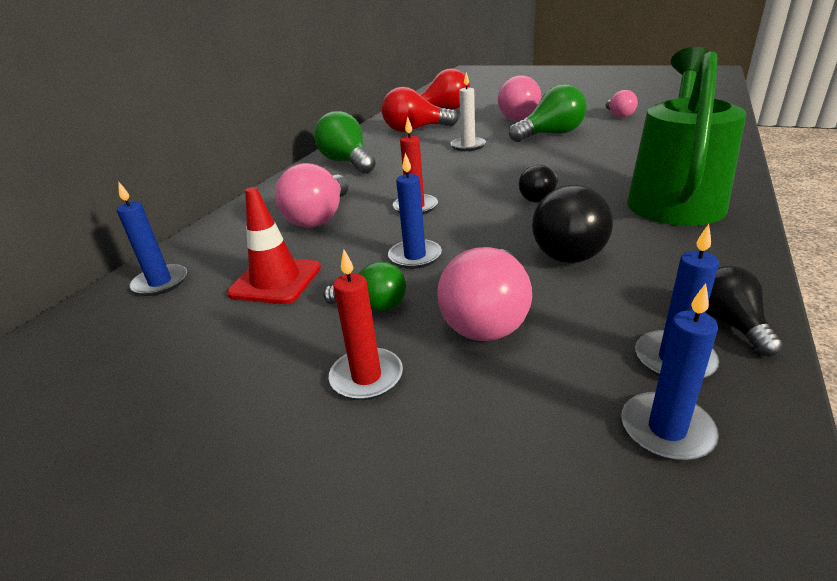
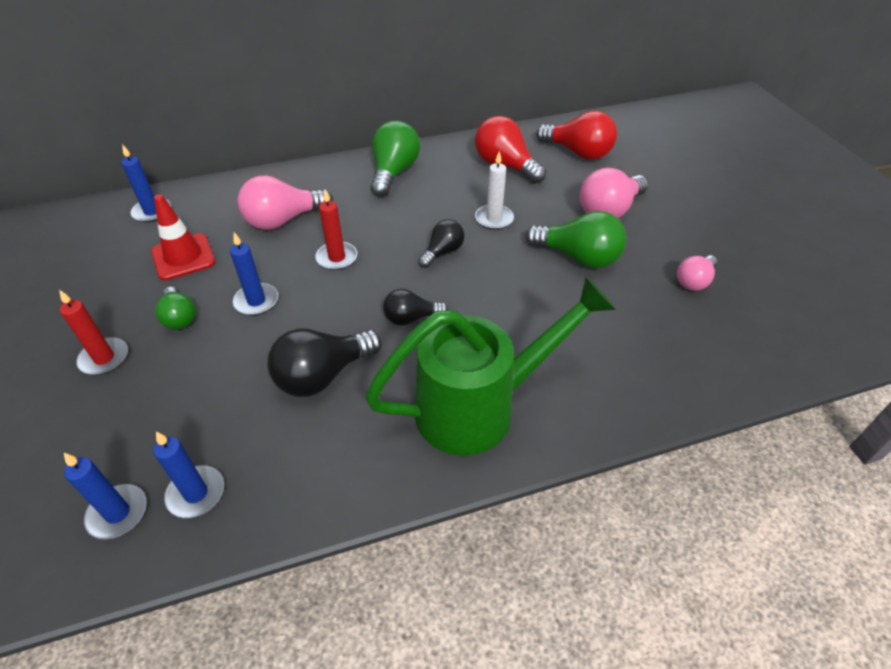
camera: 45 degrees right, 15 degrees up
pink light bulb [437,247,532,341] -> none
black light bulb [706,266,783,356] -> black light bulb moved to [418,219,464,268]

